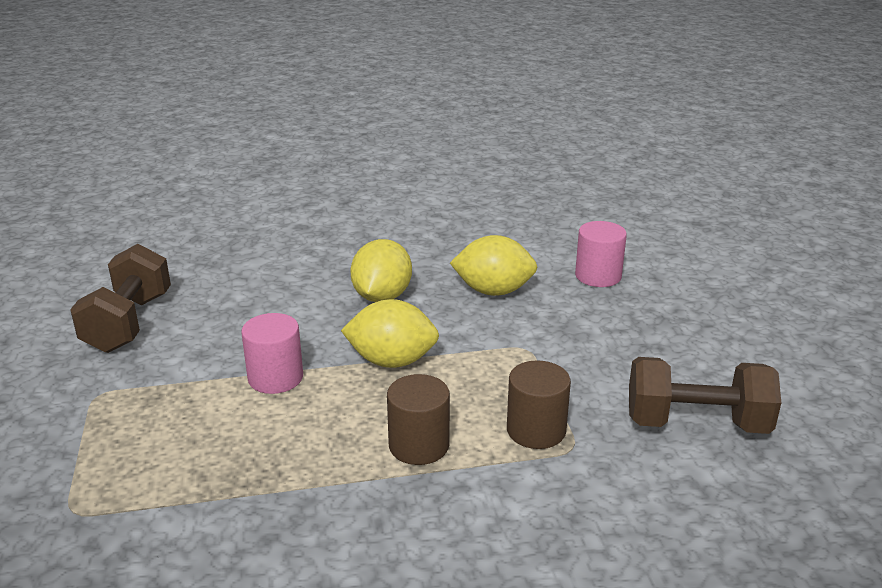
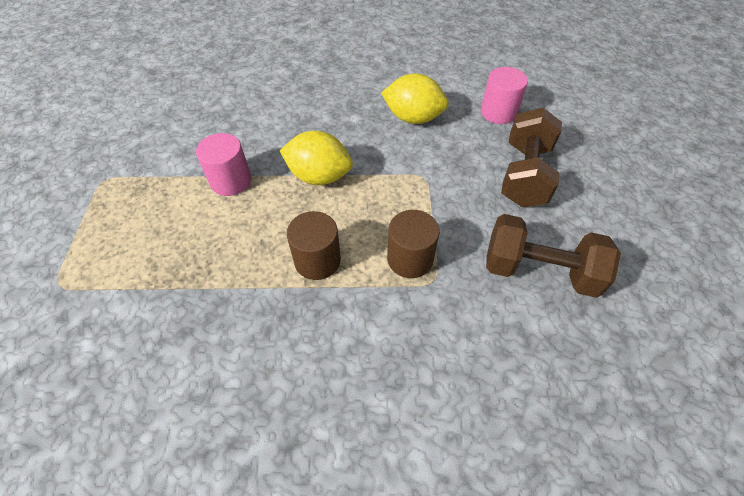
camera: 10 degrees right, 25 degrees up
brown dumbbell [70,244,171,353] -> brown dumbbell moved to [501,108,562,207]
yellow lemon [350,239,412,302] -> none

